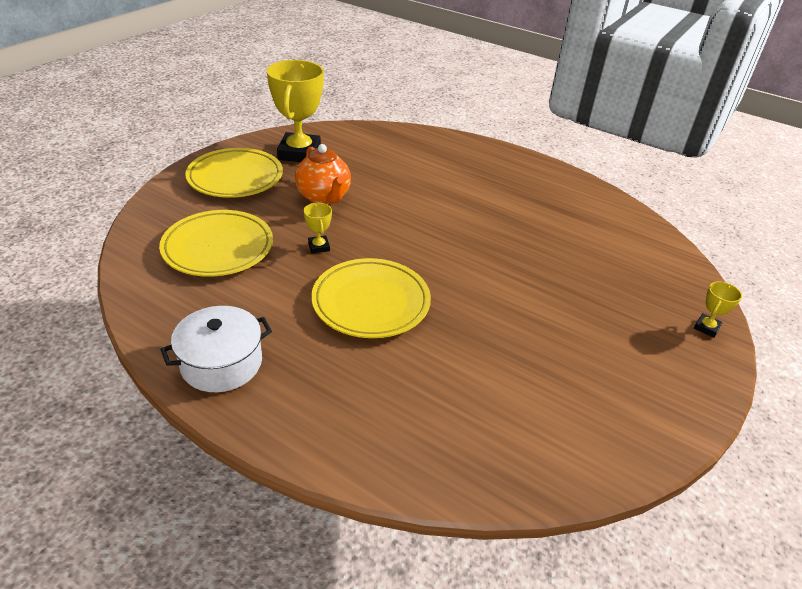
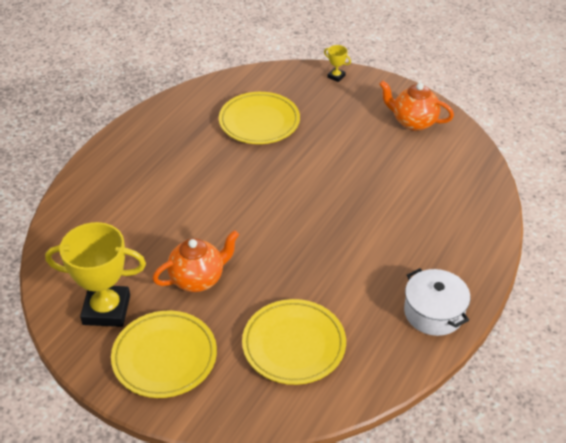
camera: 90 degrees left, 5 degrees up
yellow trophy [304,203,332,253] -> none
yellow plate [311,258,431,338] -> yellow plate moved to [219,92,300,144]
none -> orange teapot [379,80,454,131]

